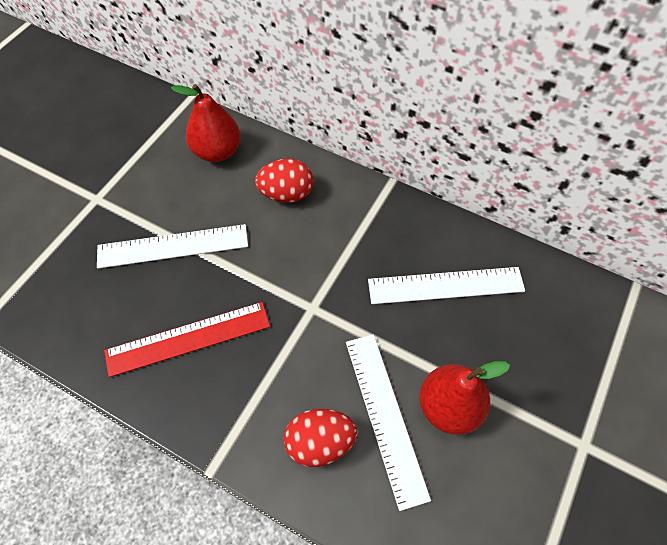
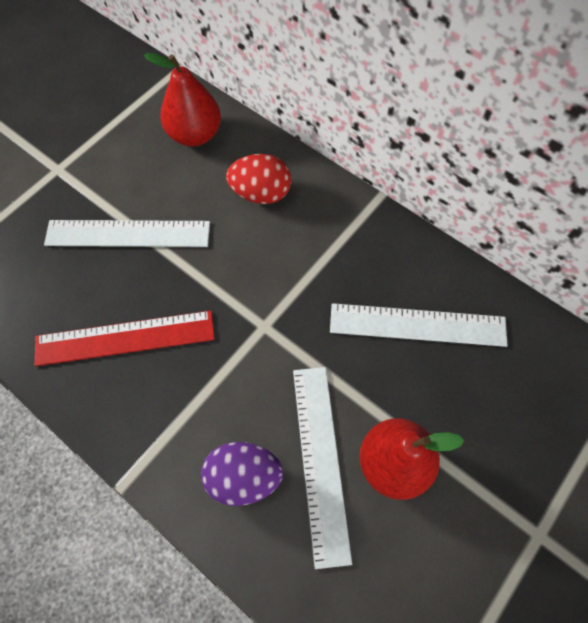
camera: 10 degrees right, 5 degrees up
red egg [284,409,357,467] -> purple egg [201,442,283,506]

